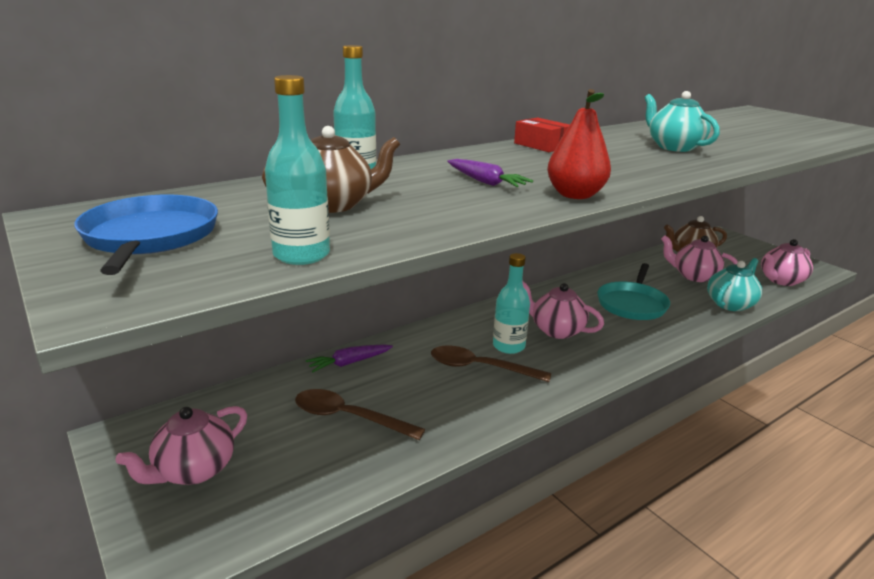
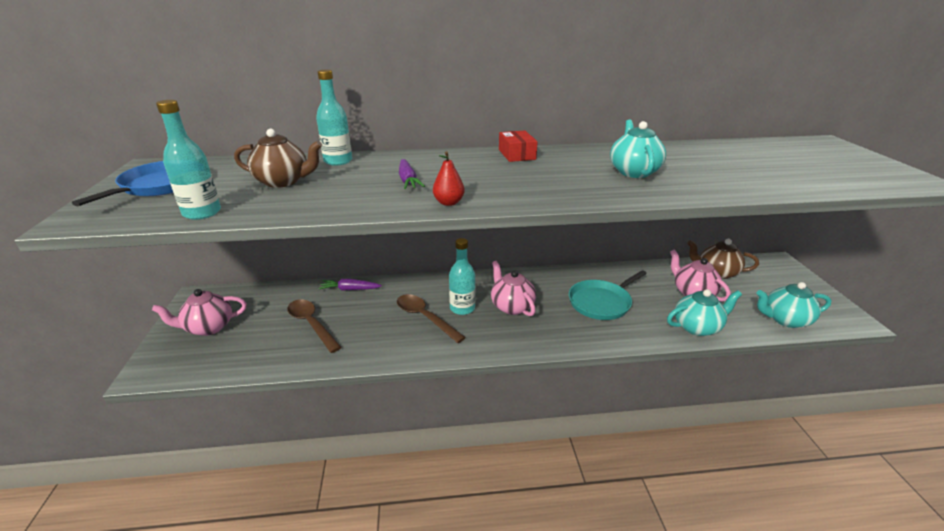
camera: 30 degrees right, 5 degrees up
red pear [547,89,611,199] -> red pear [433,151,465,206], size x0.64
pink teapot [761,239,813,286] -> turquoise teapot [756,282,831,328]

